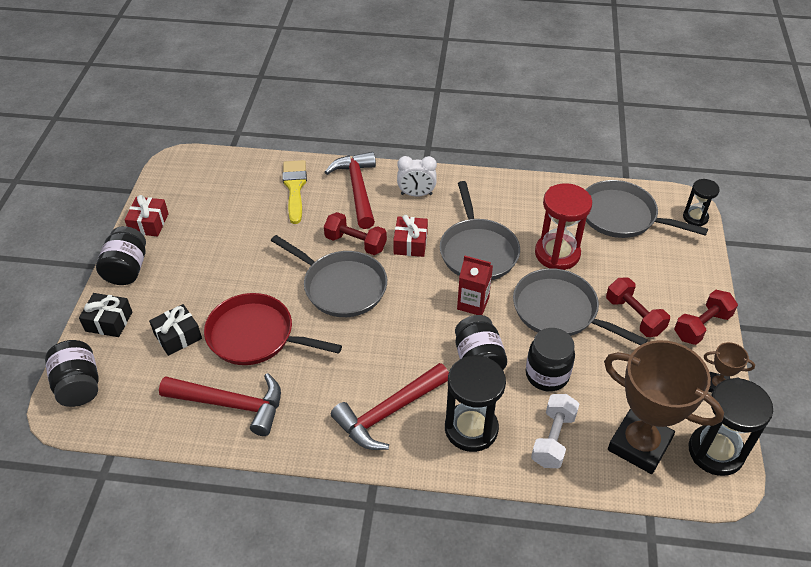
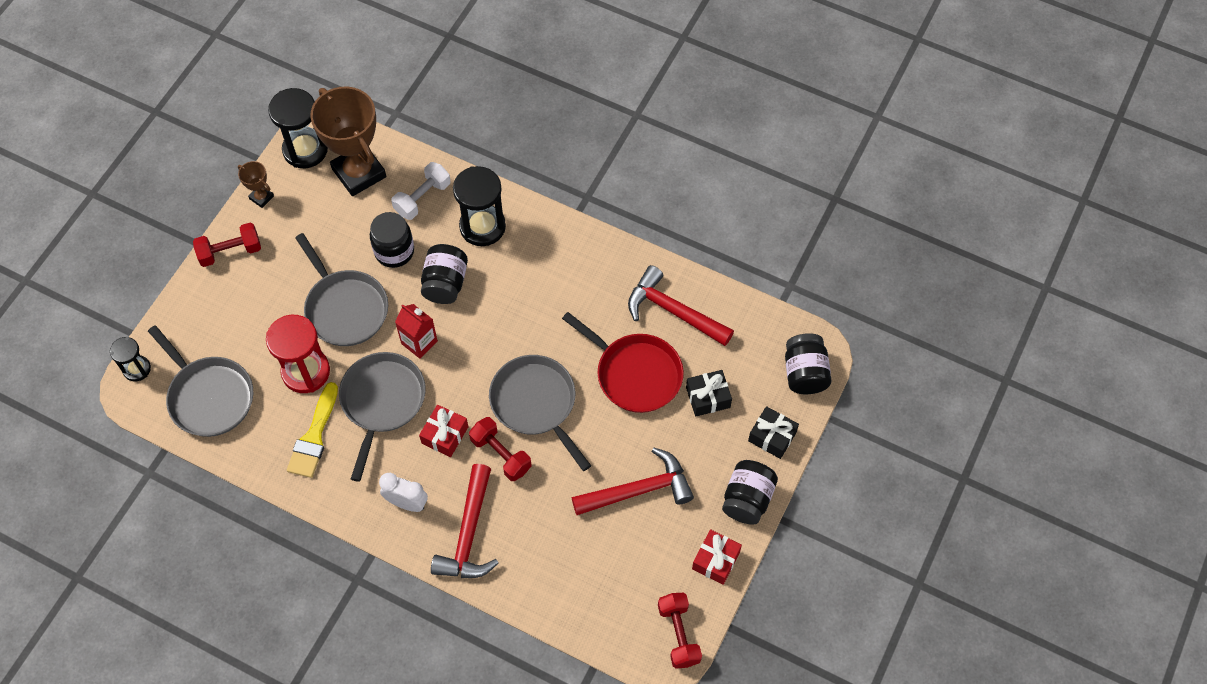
camera: 160 degrees left, 15 degrees up
yellow brush [282,160,307,224] -> yellow brush moved to [287,382,338,478]
red hammer [331,363,449,450] -> red hammer moved to [572,448,694,515]
red dumbbell [606,278,670,337] -> red dumbbell moved to [658,593,702,669]

